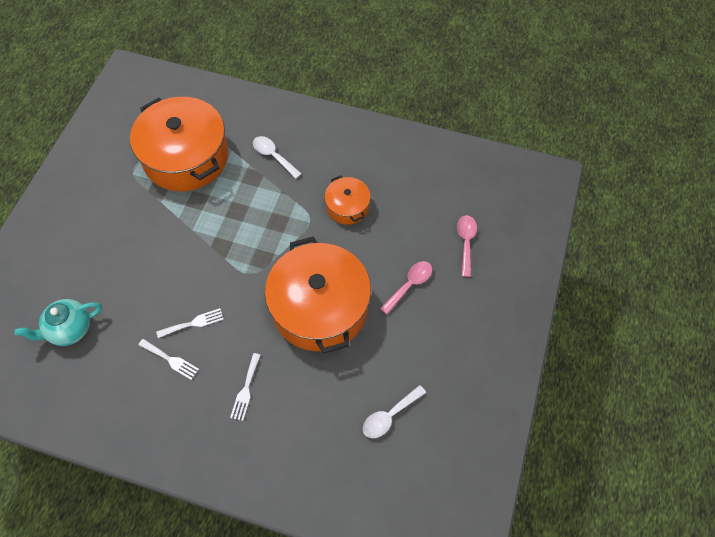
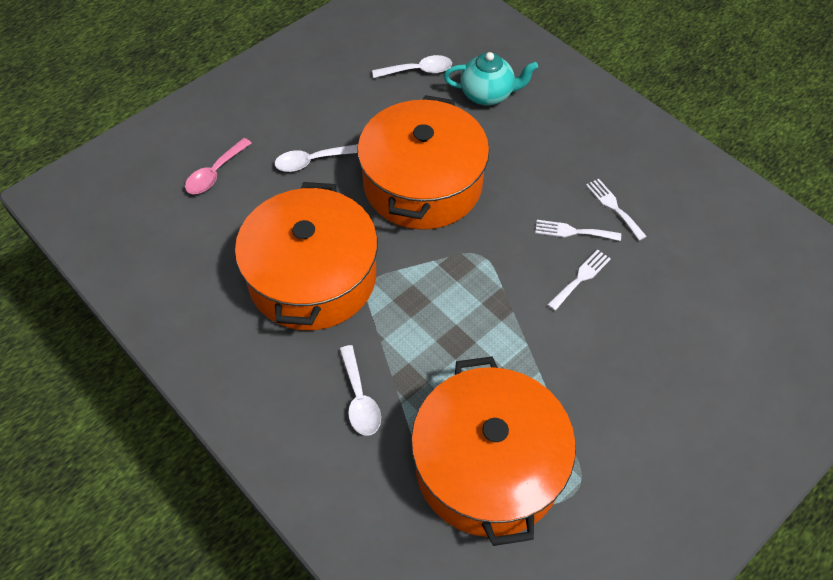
camera: 150 degrees left, 5 degrees down
turquoise teapot [14,299,102,346] -> turquoise teapot moved to [444,52,538,106]
white fork [230,353,261,421] -> white fork moved to [547,250,611,311]
orange pot [324,175,371,225] -> orange pot [235,182,378,330], size x2.06
pink spoon [380,261,432,314] -> white spoon [275,144,358,172]

